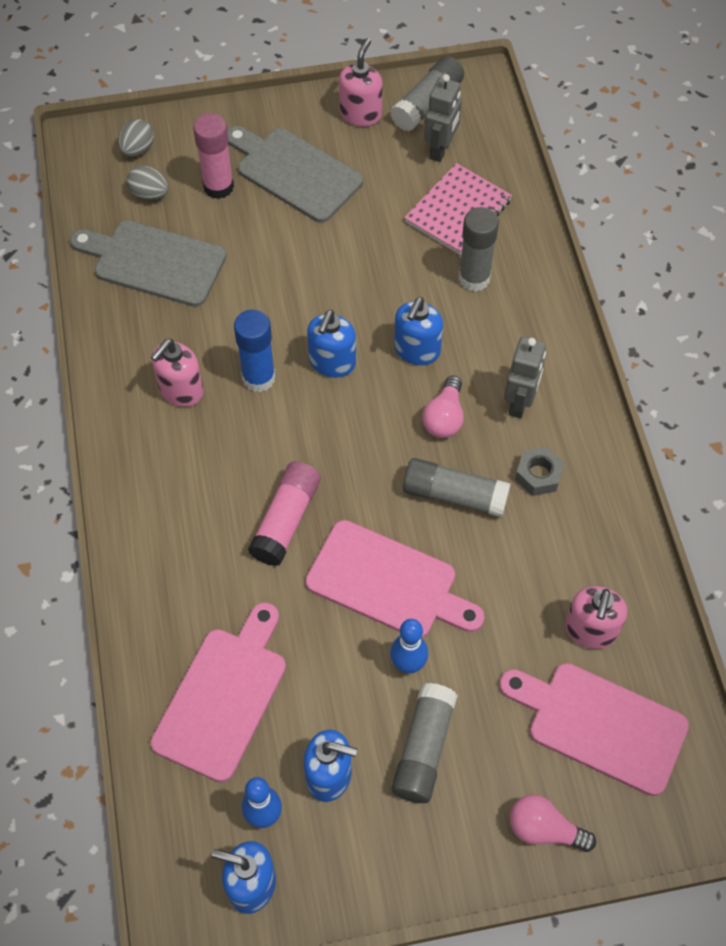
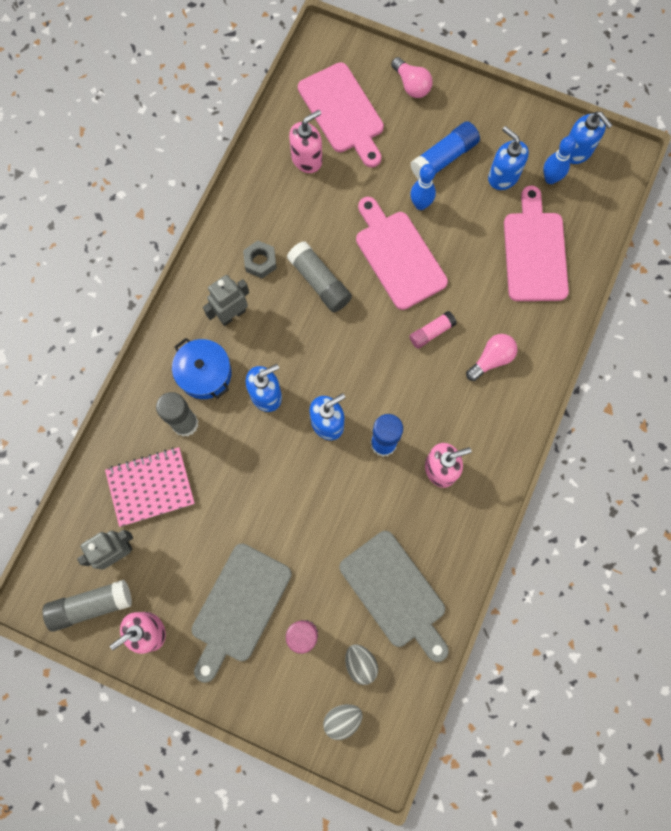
camera: 145 degrees left, 15 degrees up
pink cutting board [151,602,286,782] -> pink cutting board turned 120 degrees clockwise [504,186,569,301]
grey cutting board [228,126,363,223] -> grey cutting board turned 45 degrees clockwise [192,543,292,683]
pink glue stick [248,461,321,566] -> pink glue stick [409,311,457,349], size x0.63
grey glue stick [392,683,458,803] -> blue glue stick [410,122,480,180]
pink light bulb [422,375,464,438] -> pink light bulb moved to [466,334,517,381]
none -> blue pot [172,338,231,399]

